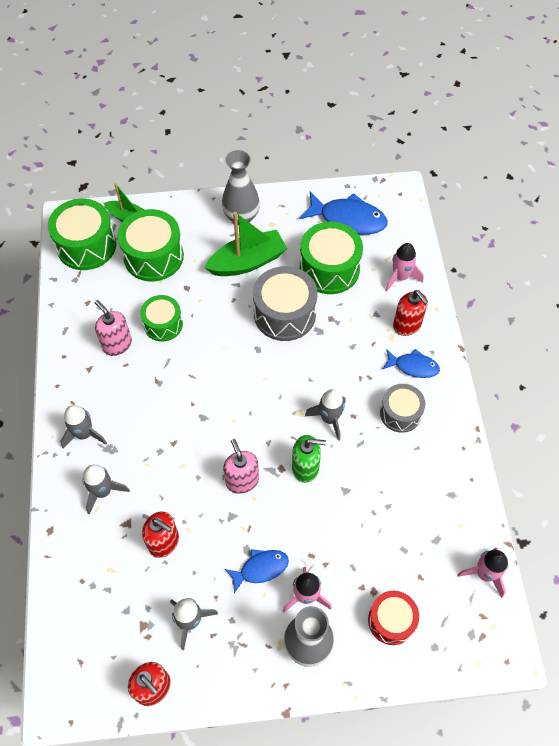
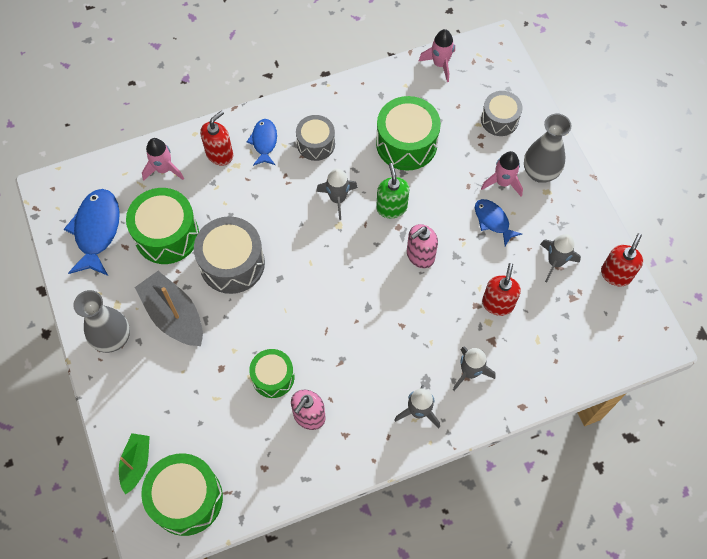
camera: 105 degrees left, 5 degrees up
green drum [117,209,184,281] -> green drum moved to [376,96,441,171]
green boat [205,212,287,276] -> grey boat [135,271,203,346]
red drum [368,591,419,645] -> grey drum [481,91,523,136]

